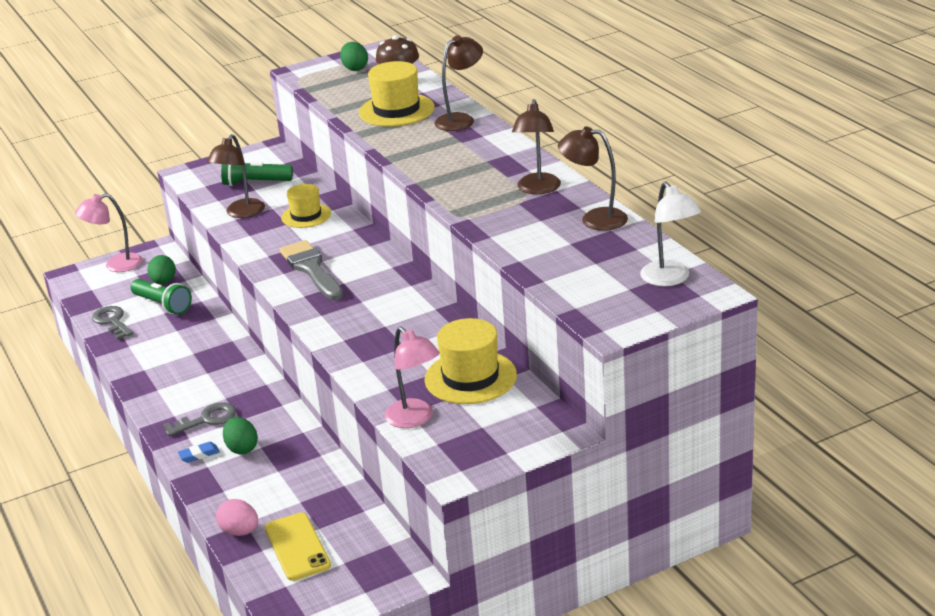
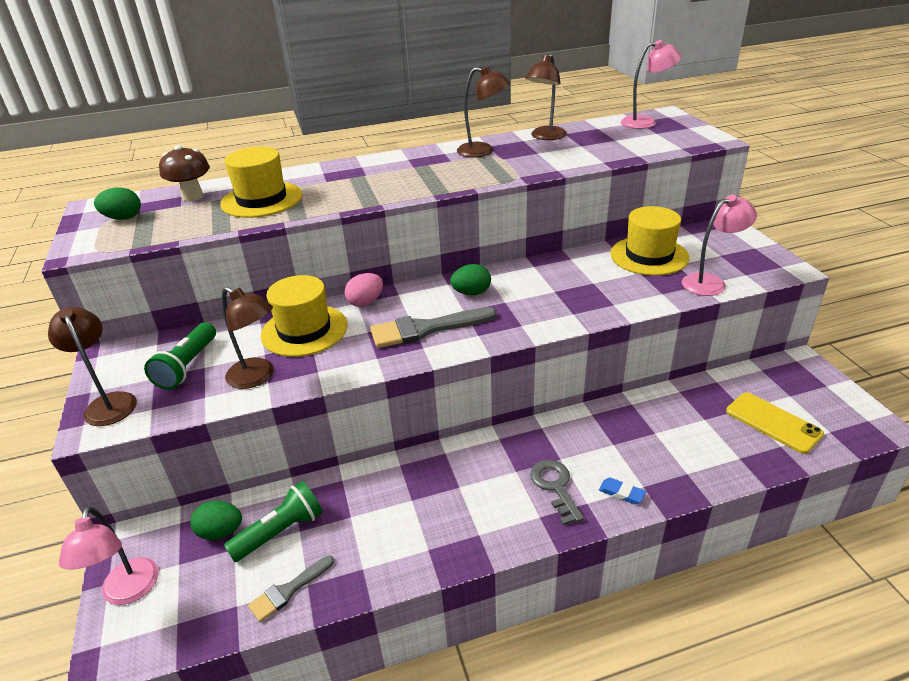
camera: 80 degrees left, 5 degrees up
grey key [92,306,133,340] -> grey brush [248,555,334,622]
blue eraser [178,442,220,463] -> blue eraser turned 45 degrees counterclockwise [599,478,646,504]
pink egg [216,499,258,536] -> pink egg moved to [345,273,383,307]
green egg [223,417,258,455] -> green egg moved to [450,264,491,295]
yellow phone [264,513,331,581] -> yellow phone turned 60 degrees clockwise [726,392,824,454]
yellow hat [281,184,331,228] -> yellow hat [261,275,347,357], size x1.53
brown lamp [435,35,483,131] -> brown lamp moved to [48,307,137,426]
white lamp [640,181,701,286] -> pink lamp [621,40,681,129]

